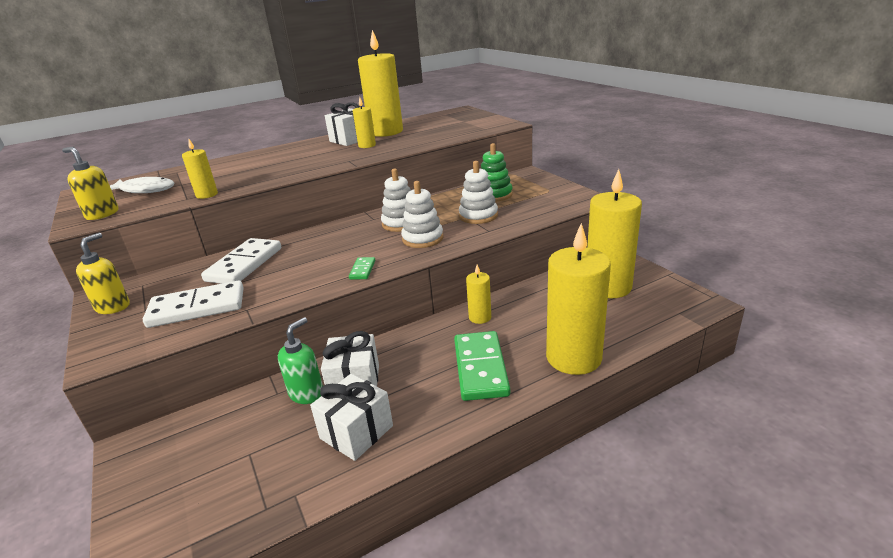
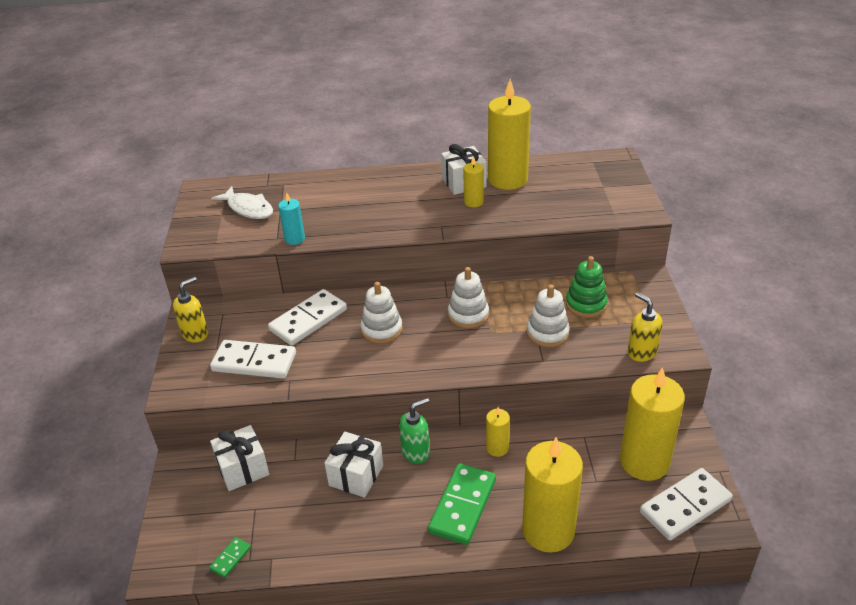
camera: 25 degrees right, 10 degrees up
yellow soap dispenser [62,147,119,220] -> yellow soap dispenser moved to [628,292,663,362]
yellow candle [182,139,218,199] -> turquoise candle [278,193,305,245]
green soap dispenser [278,317,323,404] -> green soap dispenser moved to [399,398,430,464]
white gift [310,374,393,461] -> white gift moved to [210,425,269,491]
green domino [349,257,375,280] -> green domino moved to [209,537,251,578]
white stacking toy [401,181,444,248] -> white stacking toy moved to [360,282,403,344]
none -> white domino [640,468,733,541]

